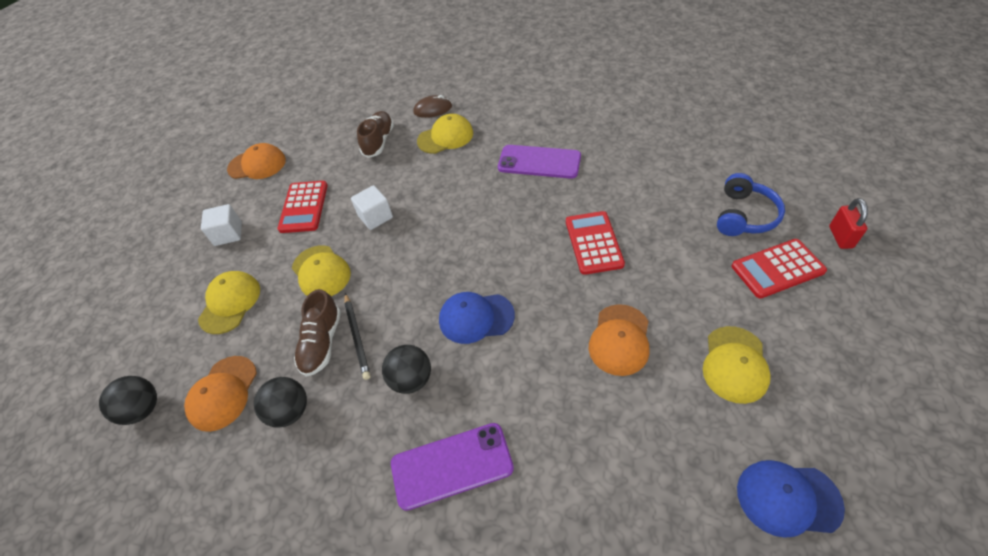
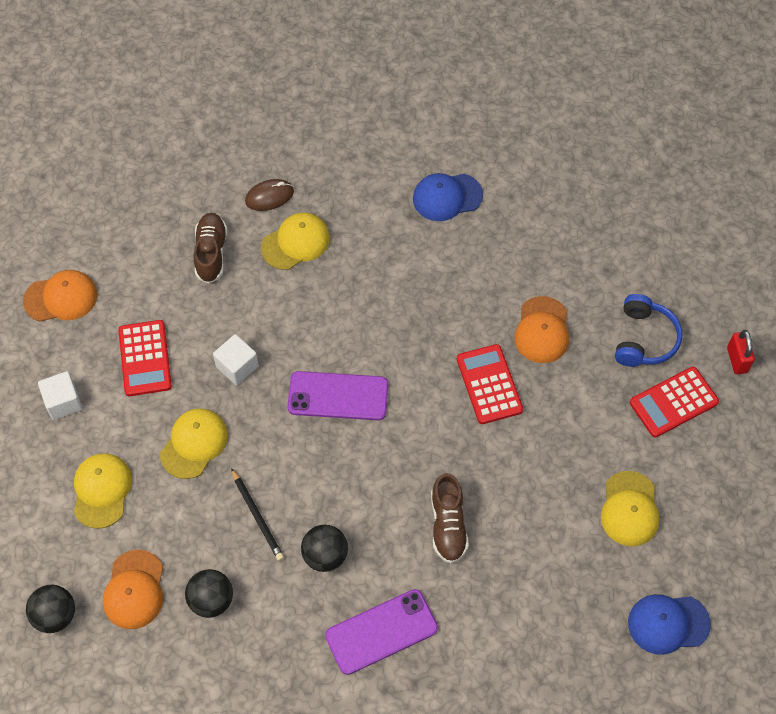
camera: 15 degrees left, 10 degrees up
yellow cap [292,245,351,296] -> yellow cap turned 105 degrees counterclockwise [160,408,228,479]
brown shoe [294,289,341,377] -> brown shoe moved to [431,473,469,563]
blue cap [439,292,515,344] -> blue cap moved to [413,173,483,221]
purple phone [498,145,581,179] -> purple phone moved to [287,371,388,420]
orange cap [589,304,649,376] -> orange cap moved to [514,296,569,363]

